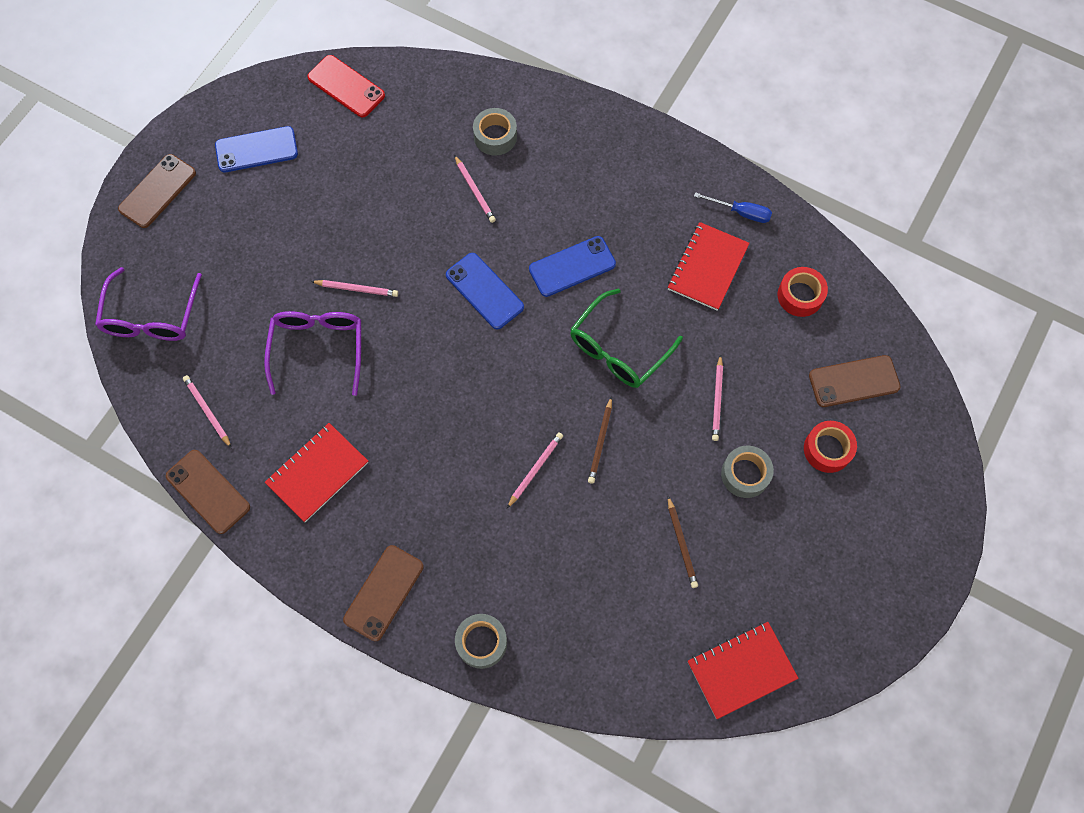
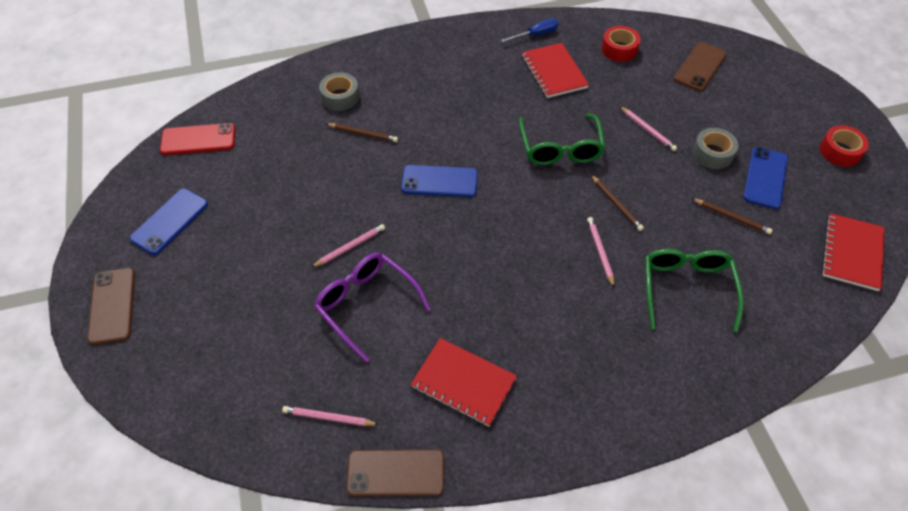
camera: 45 degrees left, 15 degrees down
purple glasses [95,267,202,341] -> none
red notebook [265,423,368,522] -> red notebook turned 60 degrees counterclockwise [411,338,517,426]
brown phone [343,545,424,641] -> none
pink pencil [454,155,496,223] -> brown pencil [326,123,398,142]
grey tape [455,614,507,669] -> none
blue phone [529,236,616,297] -> blue phone moved to [743,147,788,209]
red tape [804,421,857,473] -> red tape moved to [820,125,869,167]
none -> green glasses [645,249,744,332]

